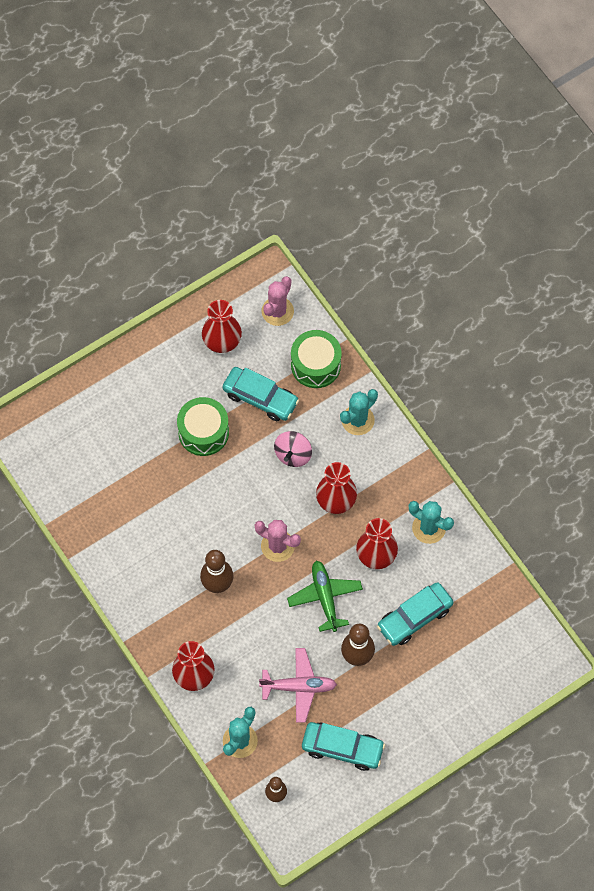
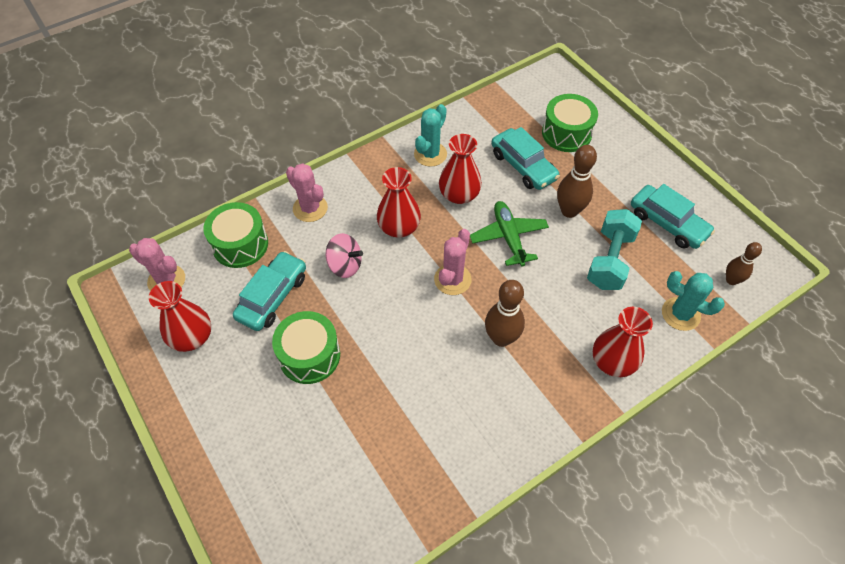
camera: 90 degrees left, 10 degrees down
pink plane [259,648,337,723] -> turquoise dumbbell [587,209,642,290]
green plane [287,561,363,632] -> green plane turned 90 degrees clockwise [470,201,549,267]
turquoise car [302,722,385,771] -> turquoise car turned 120 degrees clockwise [631,184,715,249]
turquoise cactus [340,389,378,435] -> pink cactus [286,163,328,222]
none -> green drum [542,94,598,152]

